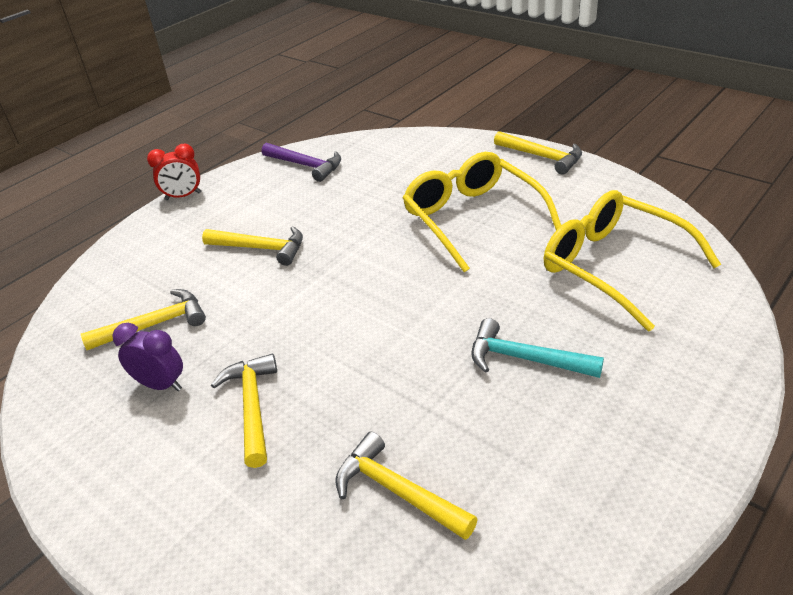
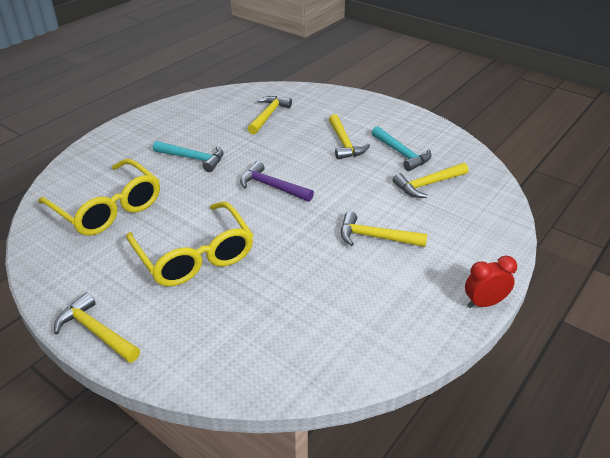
camera: 175 degrees right, 0 degrees up
purple clock [112,323,183,391] -> turquoise hammer [372,126,432,171]
purple hammer [262,143,341,182] -> purple hammer moved to [240,161,314,202]
yellow hammer [335,432,478,540] -> yellow hammer turned 105 degrees counterclockwise [248,96,292,134]

